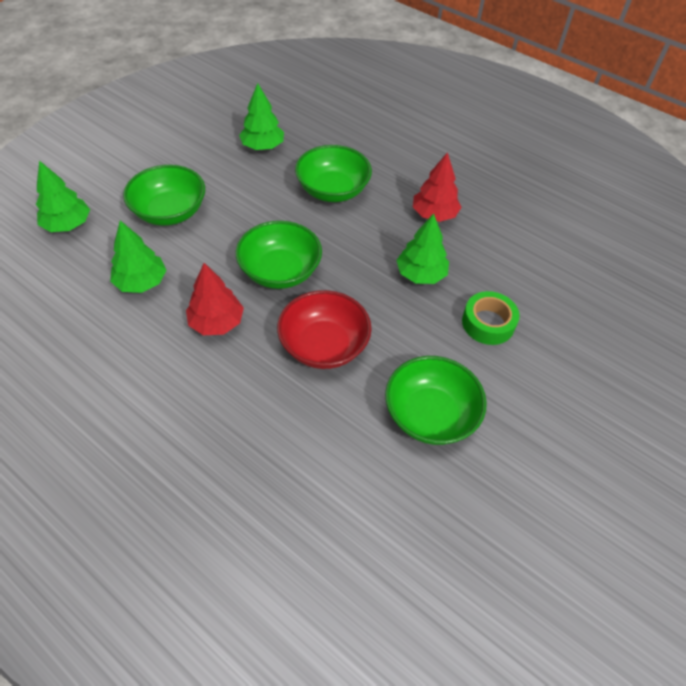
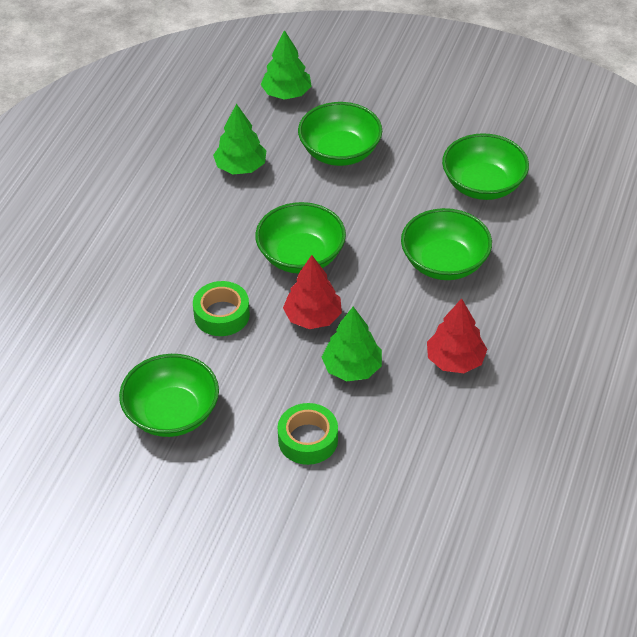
camera: 75 degrees right, 5 degrees down
red tree [186,263,244,335] -> red tree moved to [283,255,342,329]
green tree [239,83,284,150] -> green bowl [442,133,529,200]
red bowl [277,290,372,369] -> green tape [193,281,250,336]

